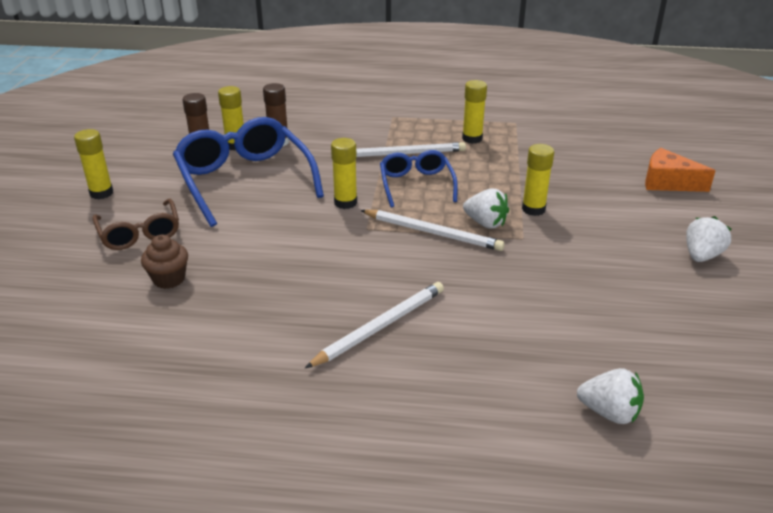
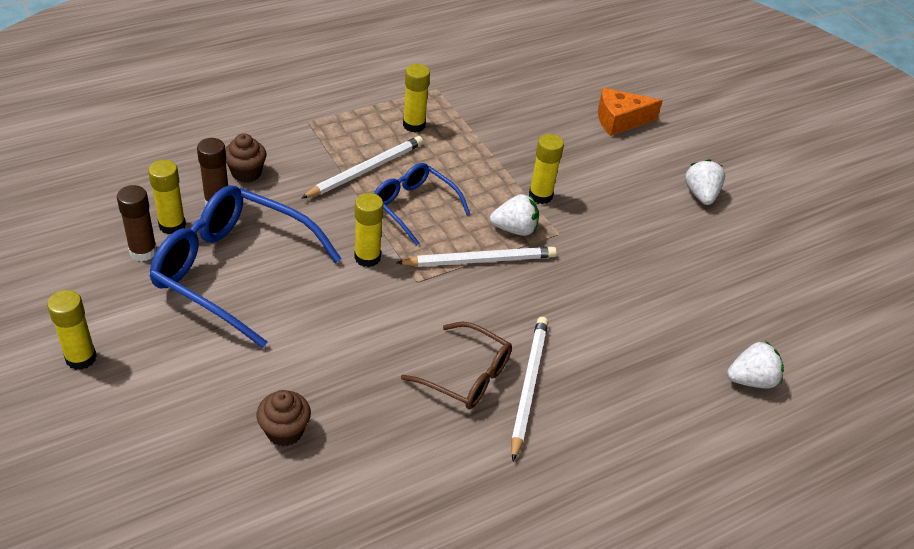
camera: 40 degrees left, 10 degrees up
brown glasses [92,199,179,250] -> brown glasses moved to [401,322,512,410]
none -> brown cupcake [225,133,267,183]

